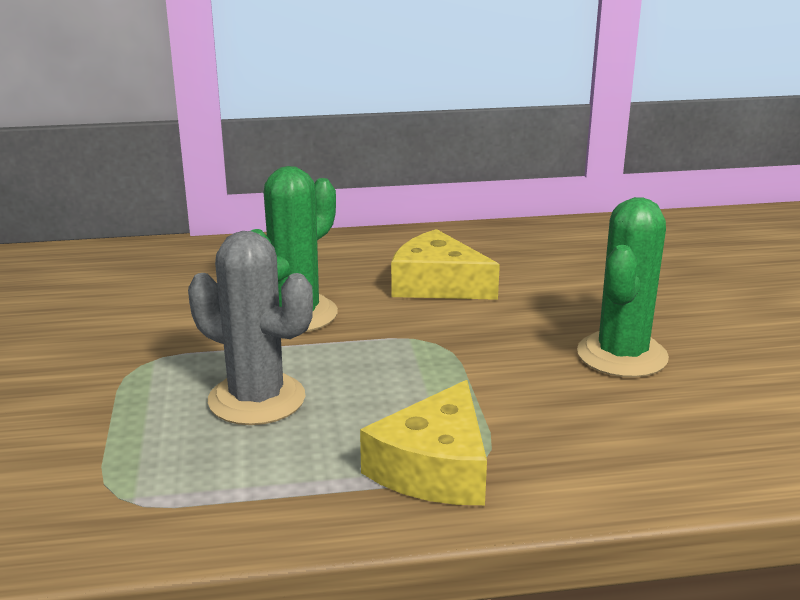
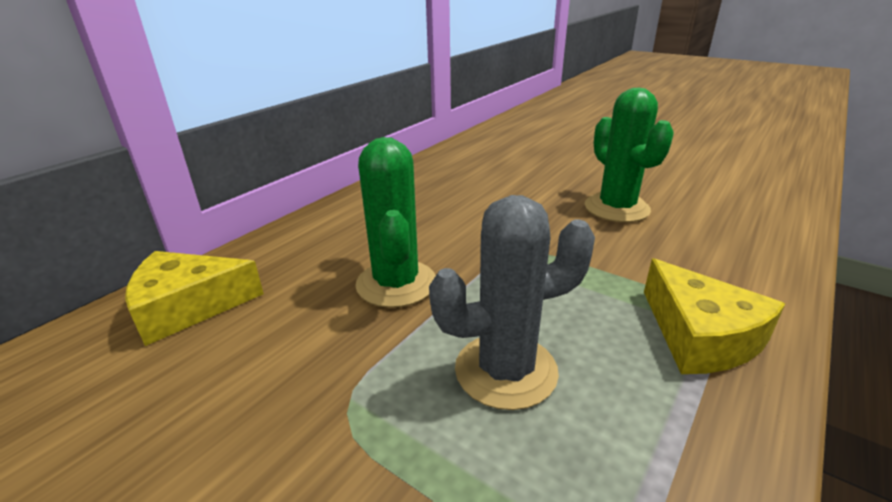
camera: 45 degrees left, 5 degrees up
yellow cheese [391,229,500,300] -> yellow cheese moved to [125,251,264,346]

